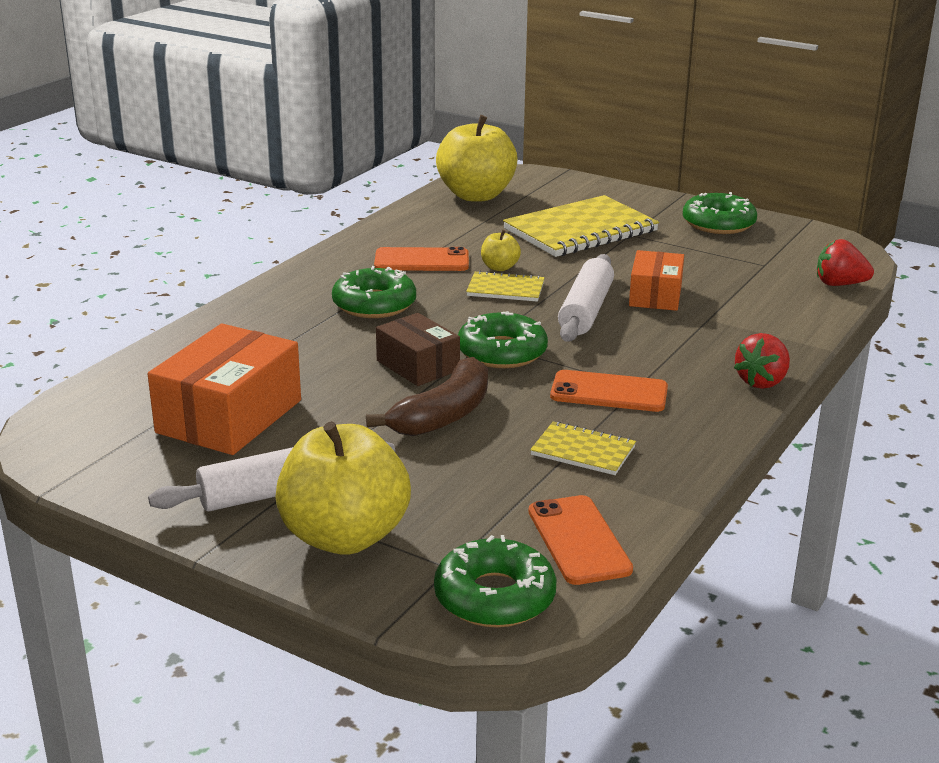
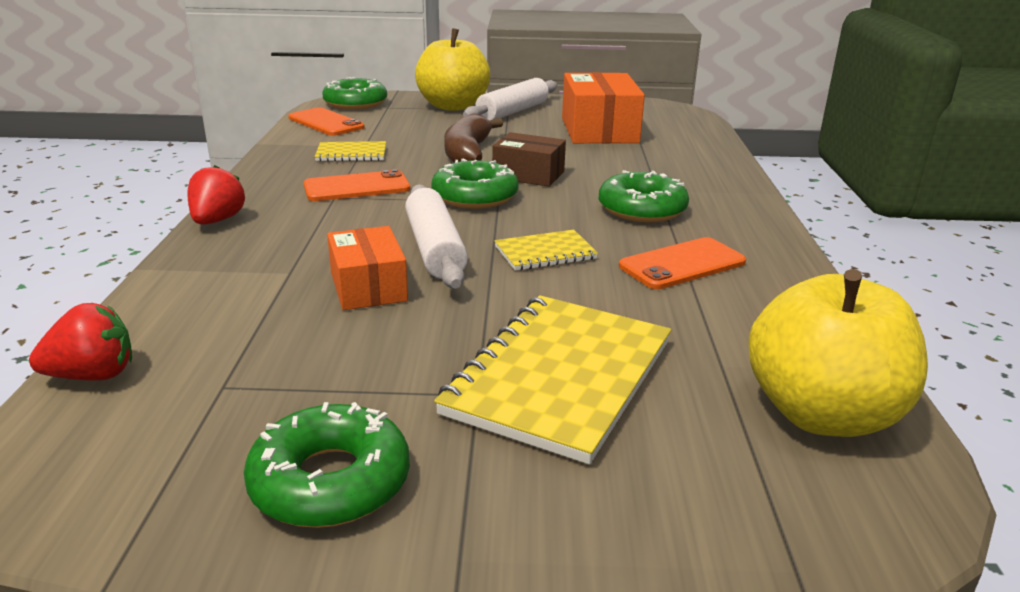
camera: 150 degrees right, 0 degrees up
yellow apple [481,230,521,271] -> none

